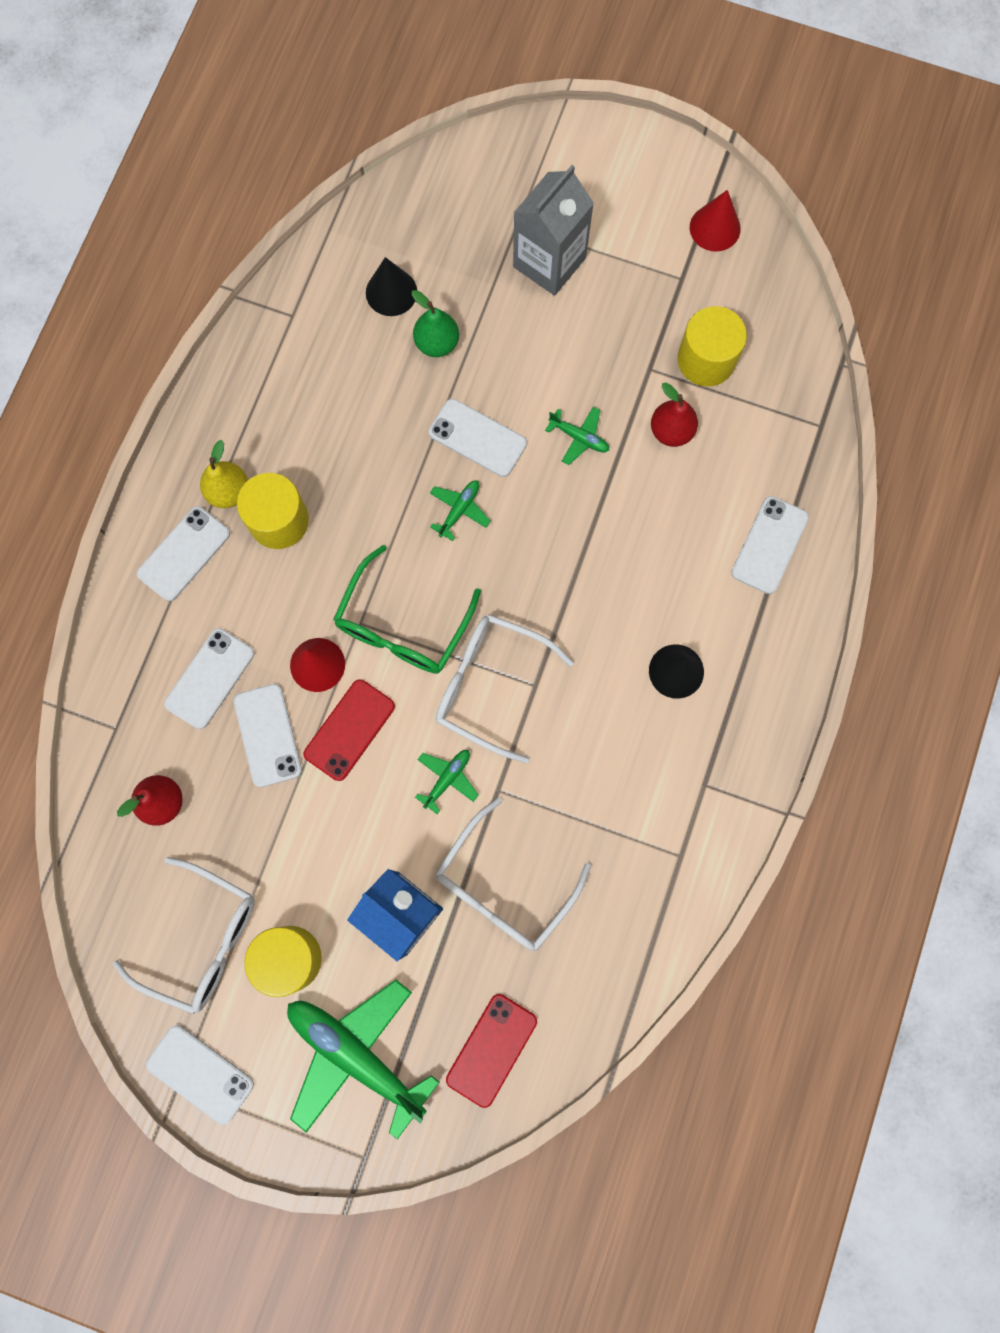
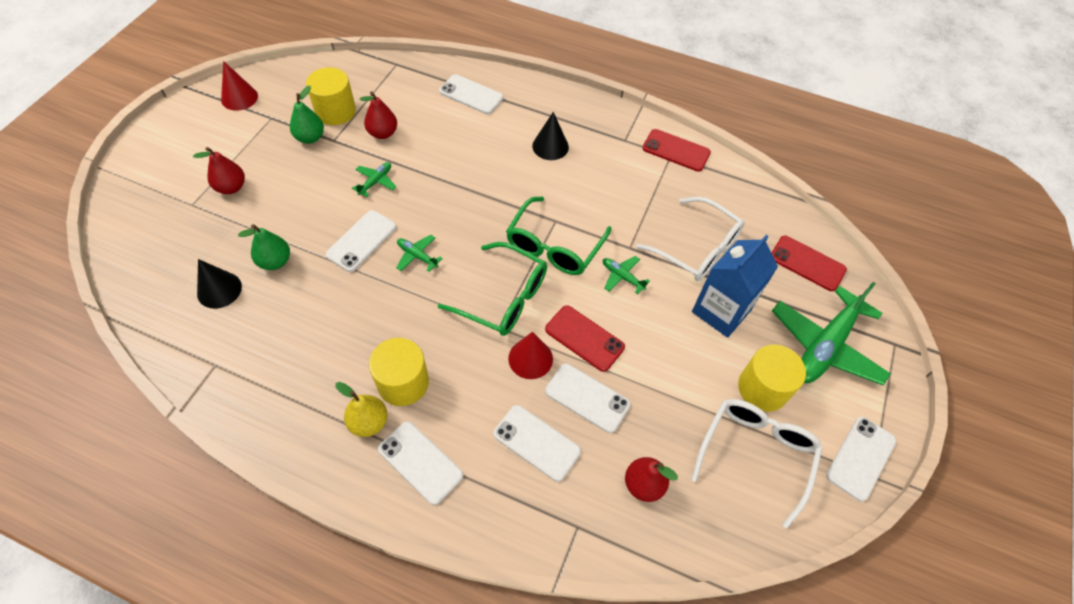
camera: 90 degrees left, 20 degrees down
white phone [234,684,302,787] -> white phone turned 45 degrees clockwise [545,364,631,433]
white glasses [436,614,574,763] -> green glasses [506,197,612,275]
grey carton [513,165,594,296] -> red pear [193,147,245,194]
none -> green pear [290,86,324,144]
none -> red phone [643,129,711,172]

